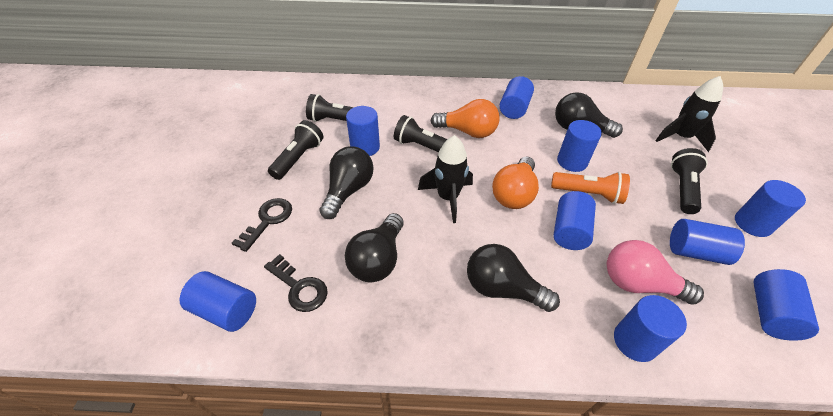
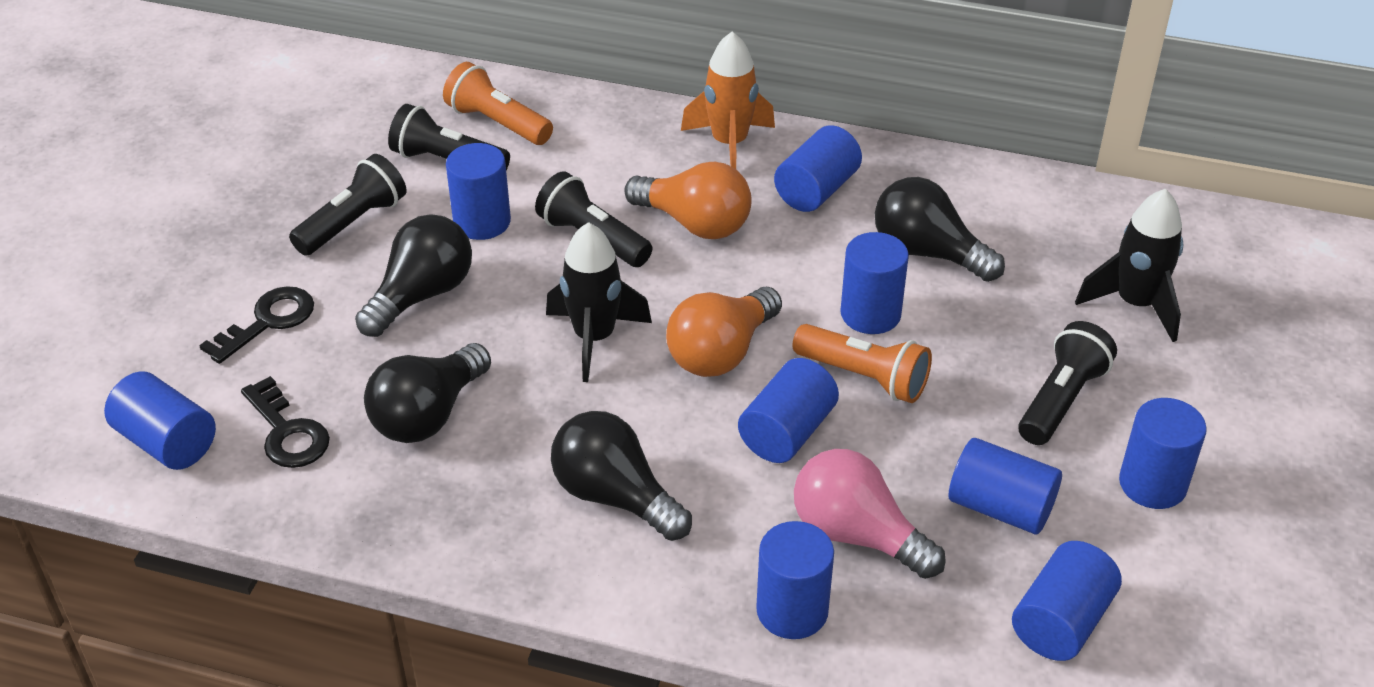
camera: 15 degrees right, 5 degrees down
none -> orange flashlight [443,62,553,145]
none -> orange rocket [681,31,775,169]

